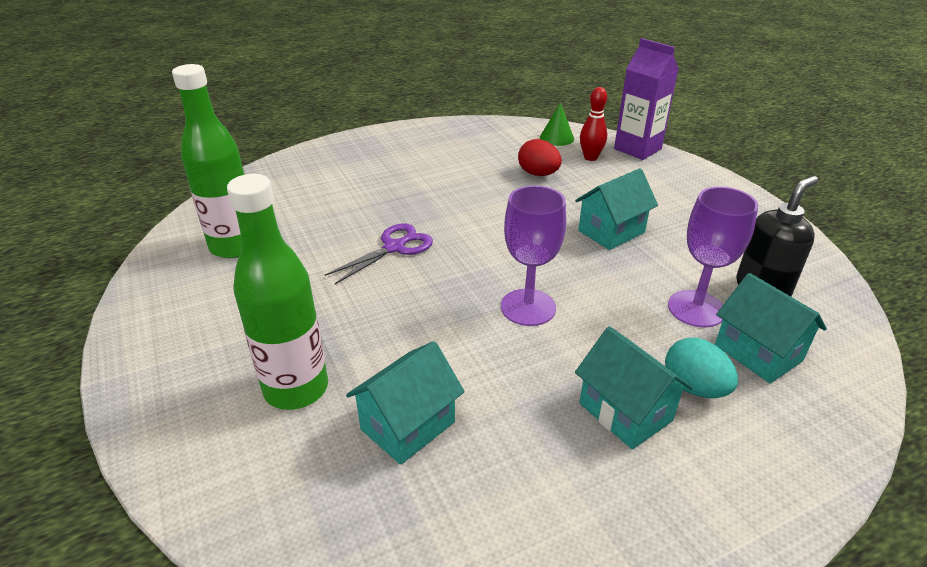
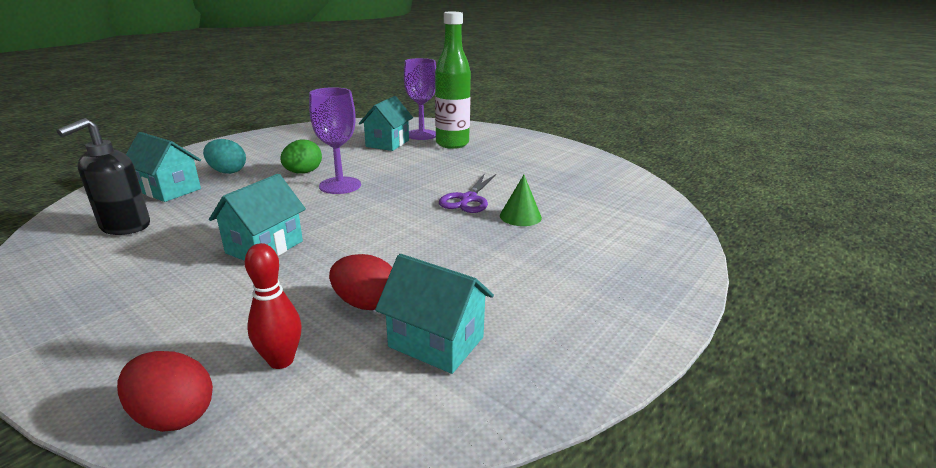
camera: 155 degrees right, 10 degrees down
green bottle [172,64,244,258] -> none
green cone [540,103,574,146] -> green cone moved to [500,175,542,226]
turquoise house [575,326,693,449] -> turquoise house moved to [375,254,494,374]
purple carton [614,38,679,160] -> red egg [117,351,213,432]
purple goblet [668,187,758,328] -> purple goblet moved to [404,58,436,140]
none -> green egg [280,139,322,174]

